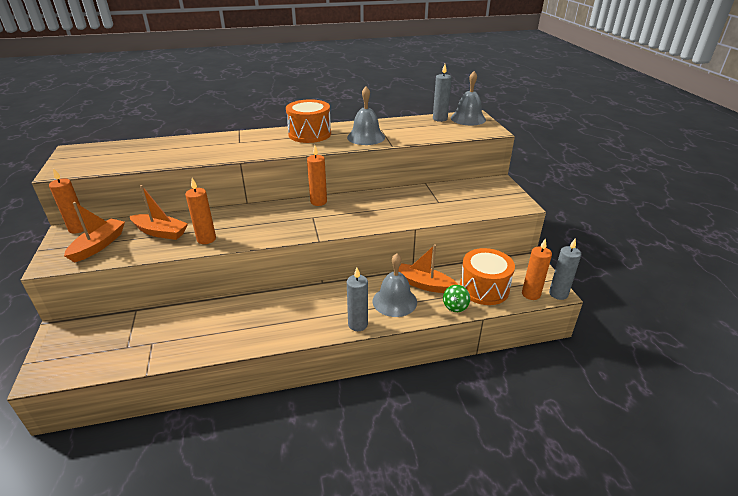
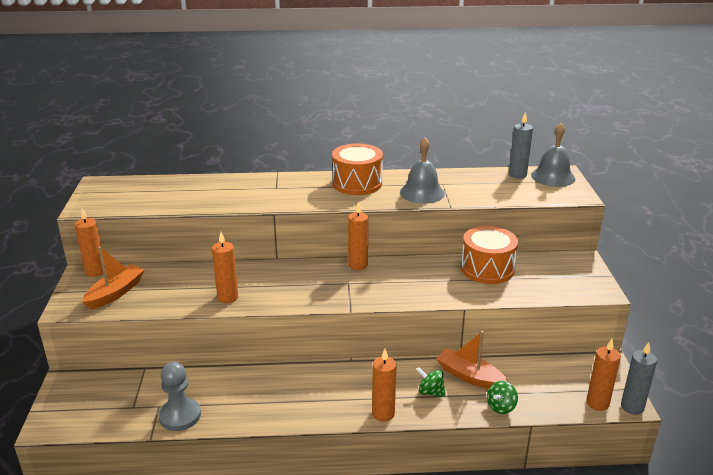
camera: 10 degrees right, 5 degrees down
orange boat [130,185,188,240] -> none
grey candle [347,268,368,331] -> orange candle [372,349,396,422]
grey bell [373,253,417,317] -> green spinning top [416,367,446,397]
orange drum [460,248,515,305] -> orange drum moved to [461,226,518,284]
none -> grey pawn [158,362,201,431]

